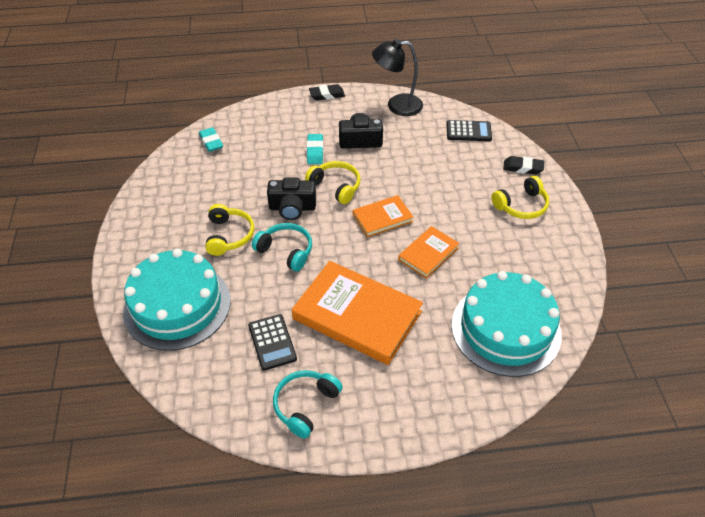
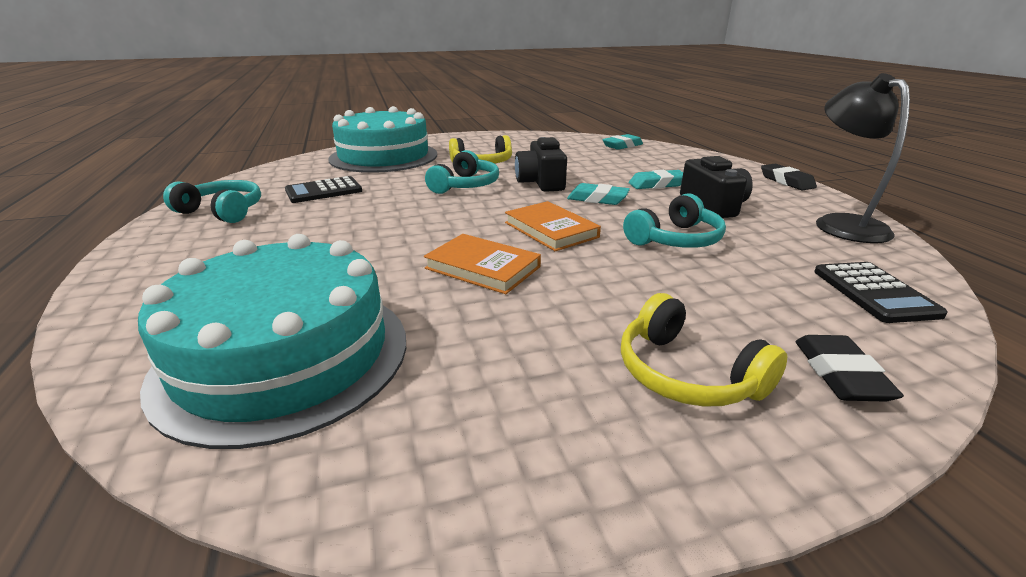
camera: 80 degrees right, 20 degrees down
orange book [292,261,423,365] -> none
yellow headphones [305,161,360,204] -> turquoise eraser [567,183,630,205]
none -> turquoise headphones [623,193,726,248]

